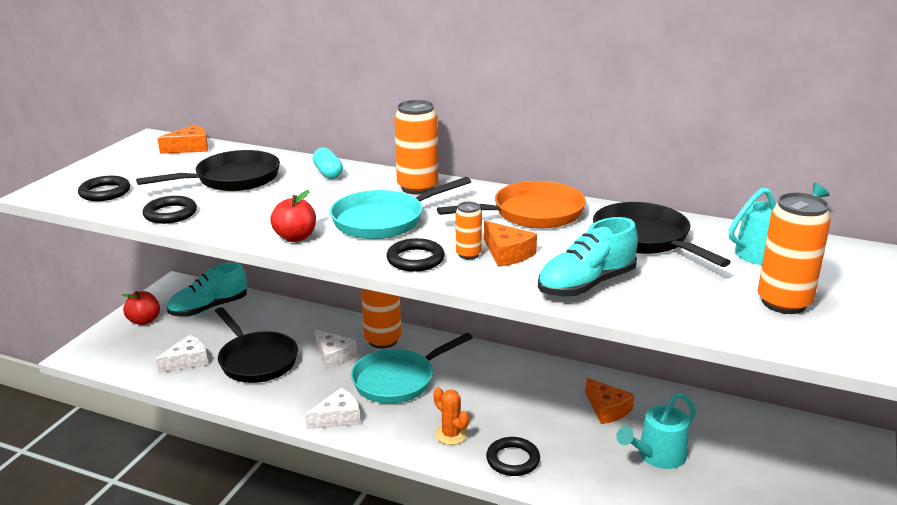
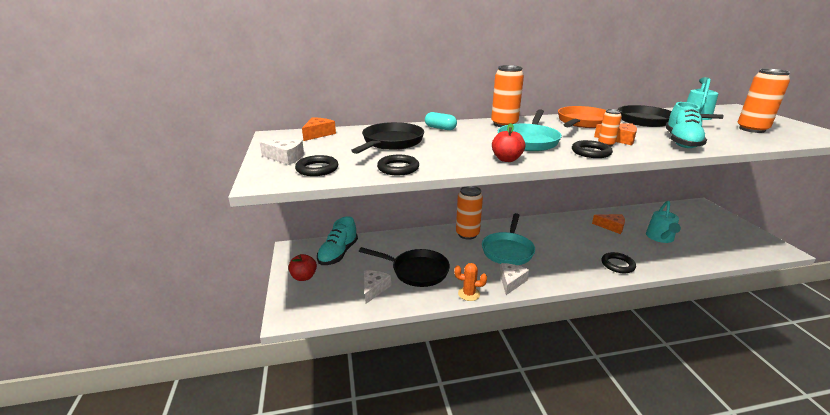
camera: 35 degrees left, 0 degrees up
white cheese [315,330,357,369] -> white cheese moved to [260,139,304,165]
orange cactus [433,387,469,445] -> orange cactus moved to [454,263,487,301]

